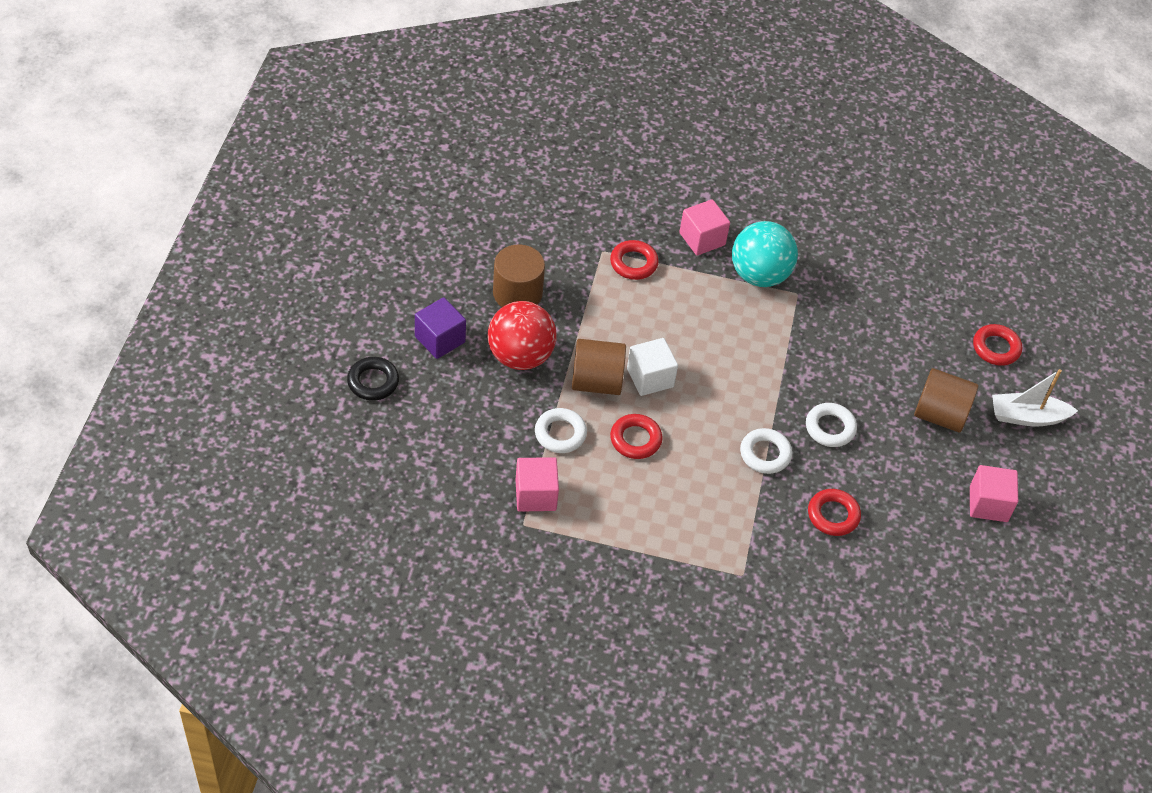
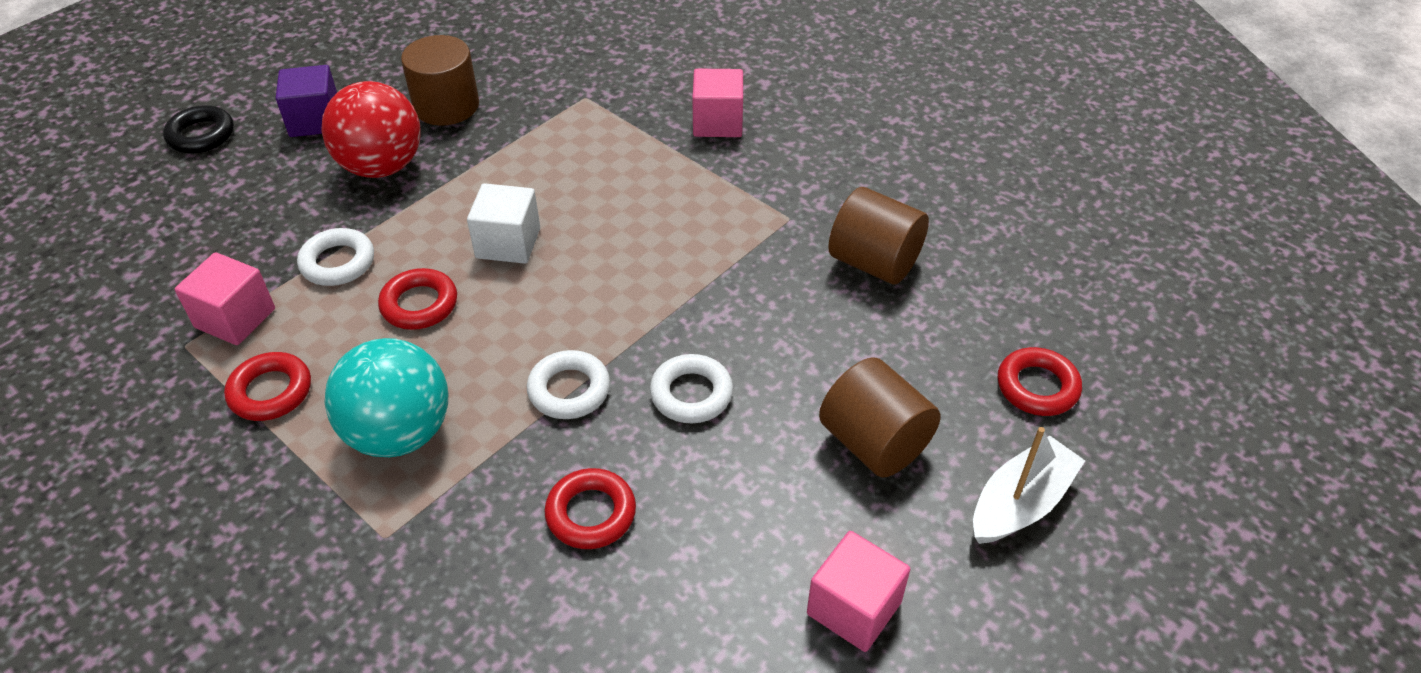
camera: 35 degrees right, 5 degrees down
brown cylinder [572,339,626,395] -> brown cylinder moved to [828,187,929,284]
red ring [610,240,659,280] -> red ring moved to [224,352,311,421]
turquoise ball [732,221,798,287] -> turquoise ball moved to [324,338,448,457]
white boat [992,369,1078,426] -> white boat turned 105 degrees clockwise [973,427,1085,544]

